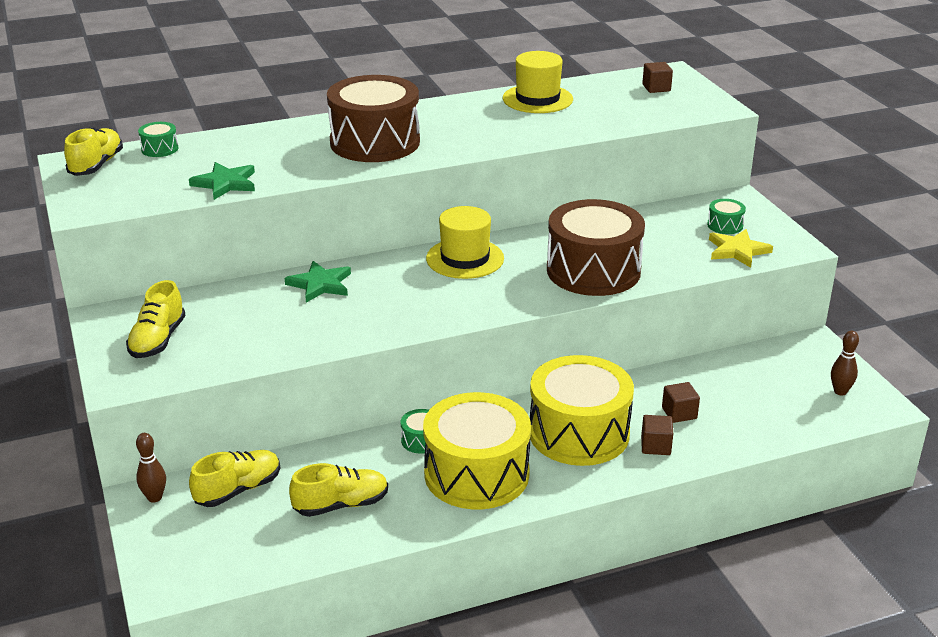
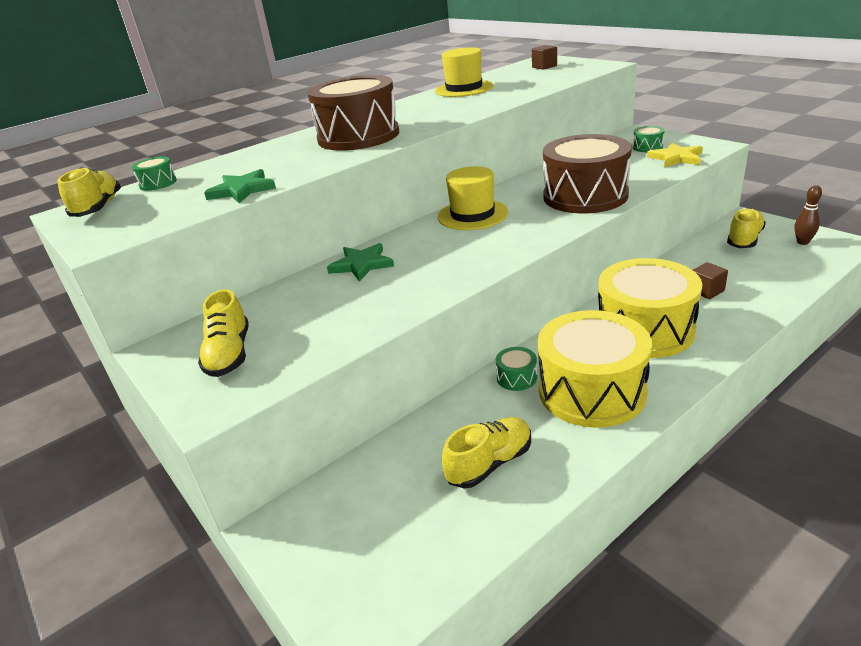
camera: 15 degrees left, 0 degrees up
brown bowling pin [136,433,166,503] -> none
yellow shoe [189,450,280,507] -> yellow shoe moved to [727,208,766,248]
brown cube [641,415,673,455] -> none

